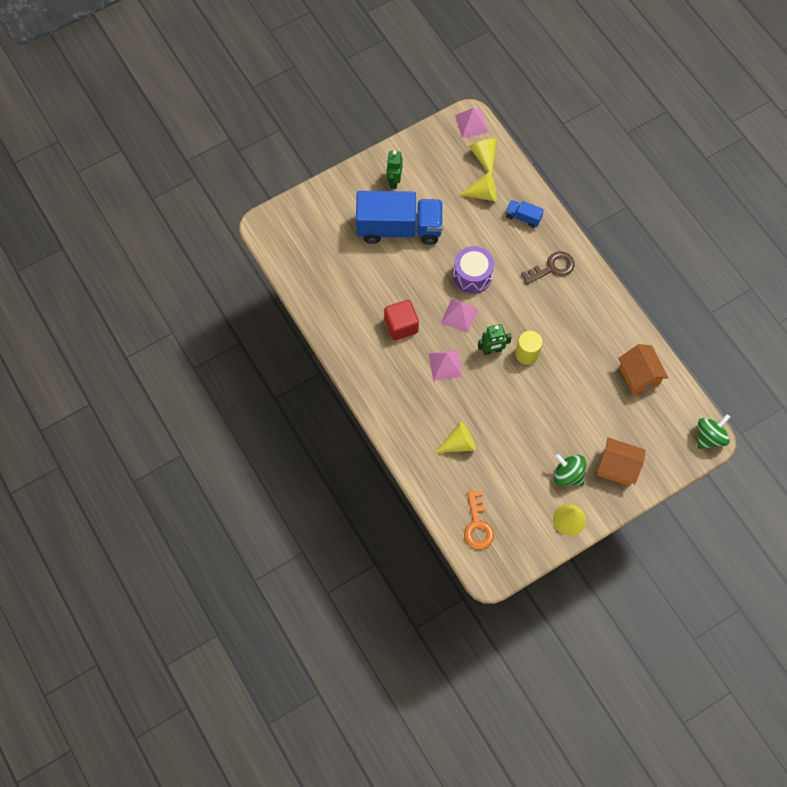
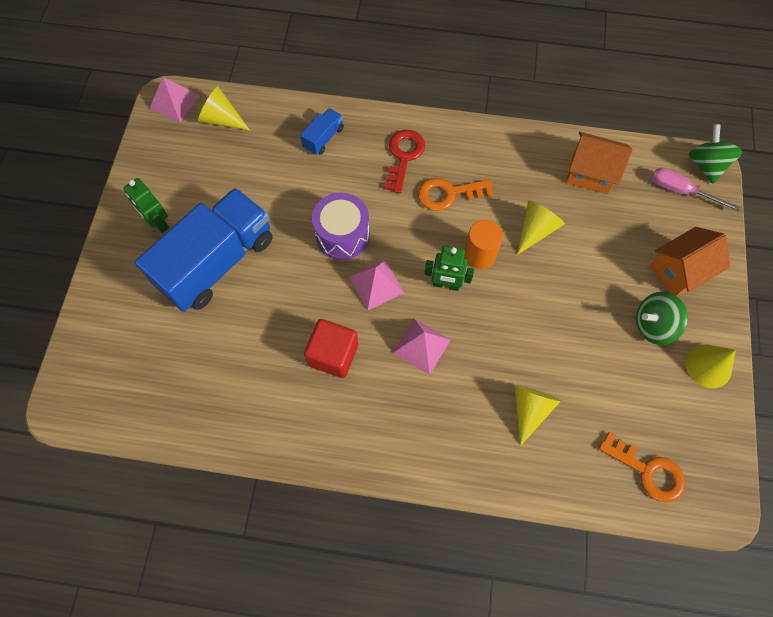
camera: 50 degrees left, 0 degrees up
yellow cone [459,172,497,201] -> yellow cone moved to [517,201,565,255]
green robot [478,324,512,355] -> green robot turned 75 degrees clockwise [425,246,474,291]
blue truck [506,200,544,228] -> blue truck turned 150 degrees clockwise [300,108,344,155]
yellow cylinder [515,331,542,365] -> orange cylinder [464,220,503,269]
brown key [521,251,575,285] -> red key [384,130,425,193]
none -> orange key [418,178,494,211]
none -> pink screwdriver [652,168,740,212]

